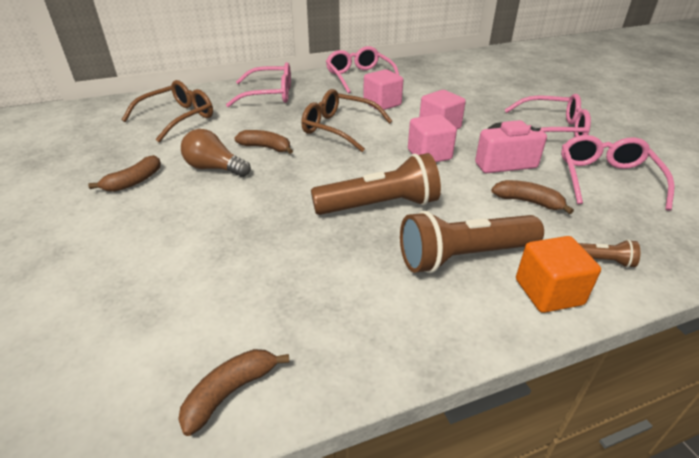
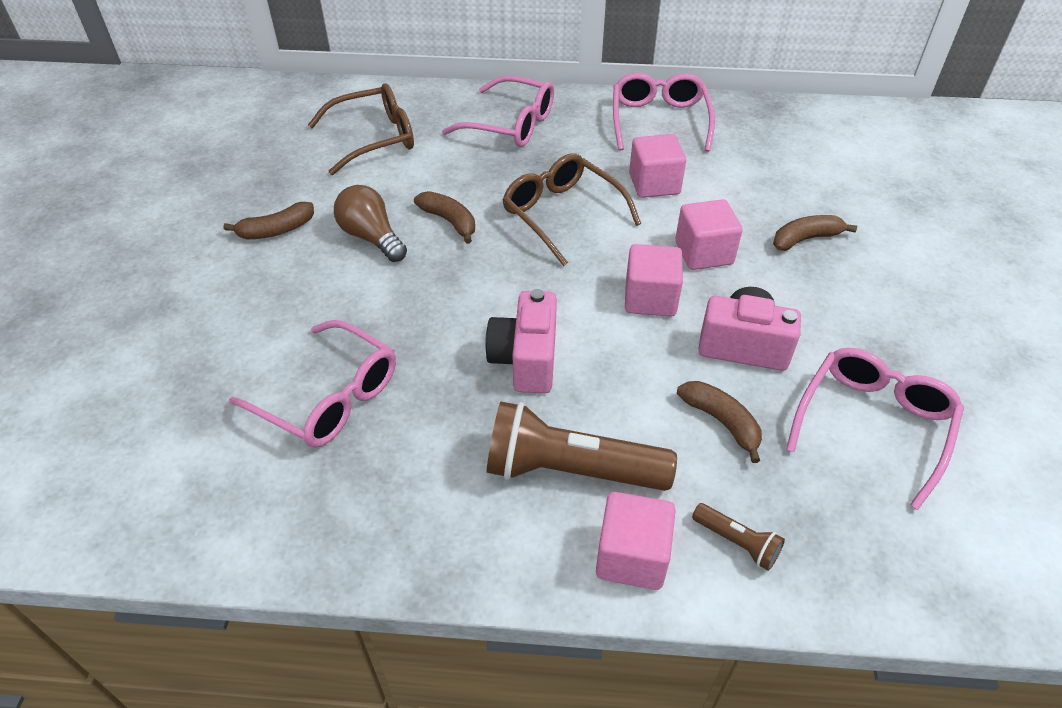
camera: 25 degrees right, 10 degrees up
brown banana [178,349,290,436] -> brown banana moved to [773,215,857,251]
brown flashlight [311,153,441,215] -> pink camera [485,289,557,393]
pink glasses [505,94,591,137] -> pink glasses moved to [229,320,396,448]
orange cube [516,236,601,313] -> pink cube [596,492,676,590]

